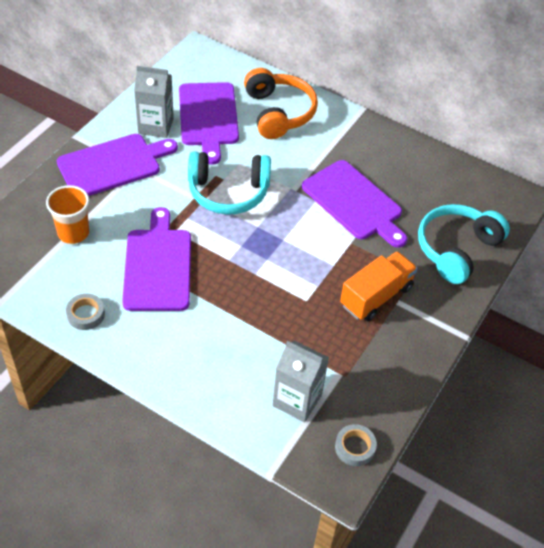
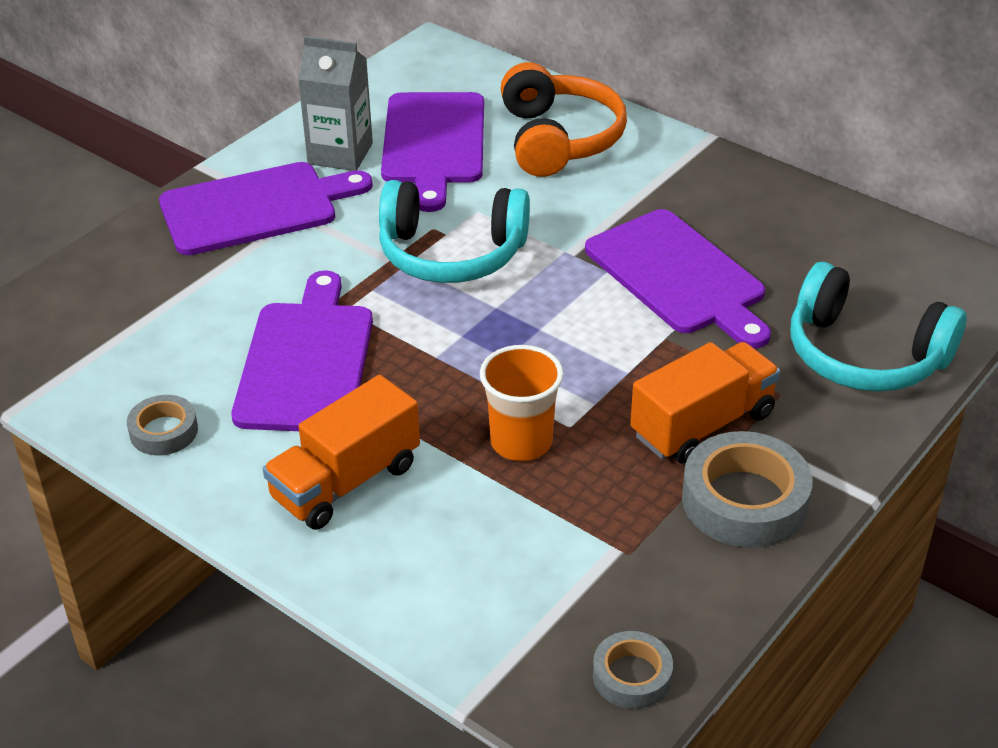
camera: 10 degrees right, 10 degrees down
orange cup [46,185,89,244] -> orange cup moved to [480,345,564,461]
grey carton [273,341,329,422] -> none
turquoise headphones [418,204,510,284] -> turquoise headphones turned 105 degrees counterclockwise [791,262,966,392]
none -> orange truck [263,375,420,530]
none -> grey tape [682,431,813,548]

